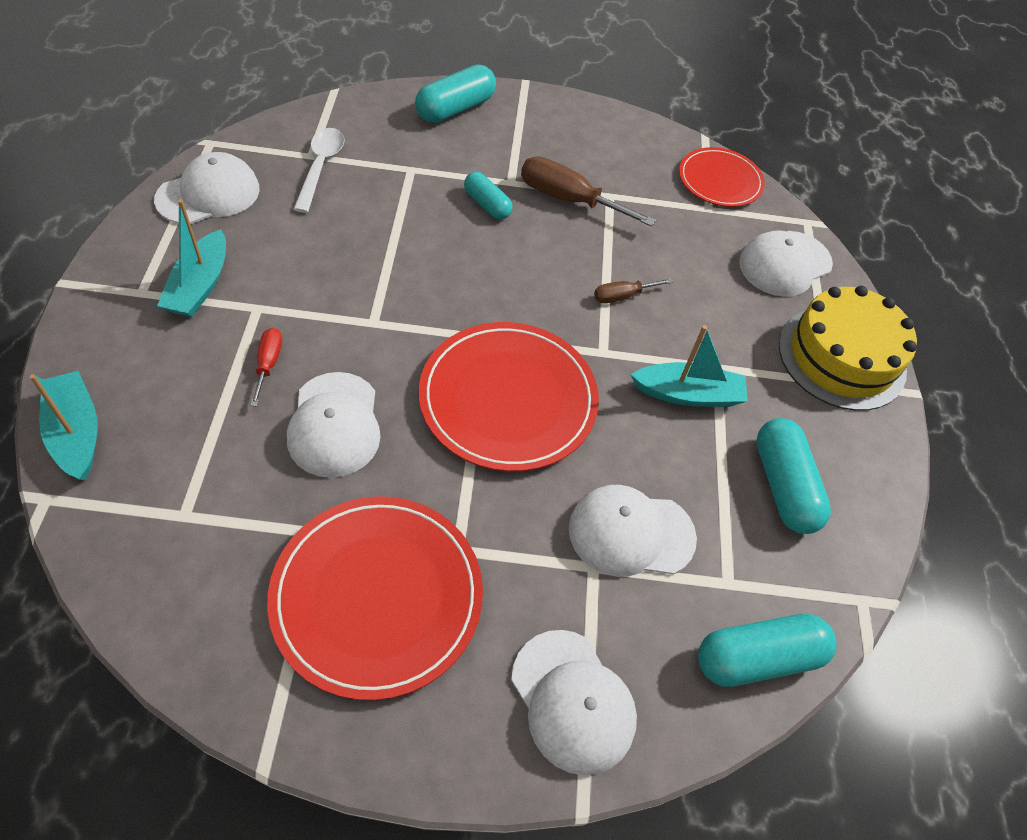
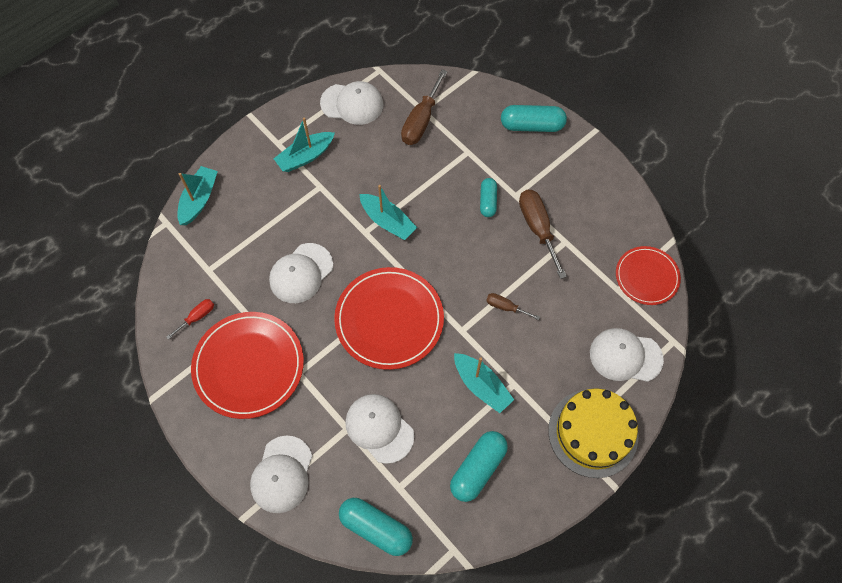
camera: 50 degrees right, 10 degrees up
red screwdriver [250,328,282,407] -> red screwdriver moved to [166,299,214,340]
white spoon [293,128,345,213] -> brown screwdriver [401,69,448,145]
none -> turquoise boat [359,185,417,240]

